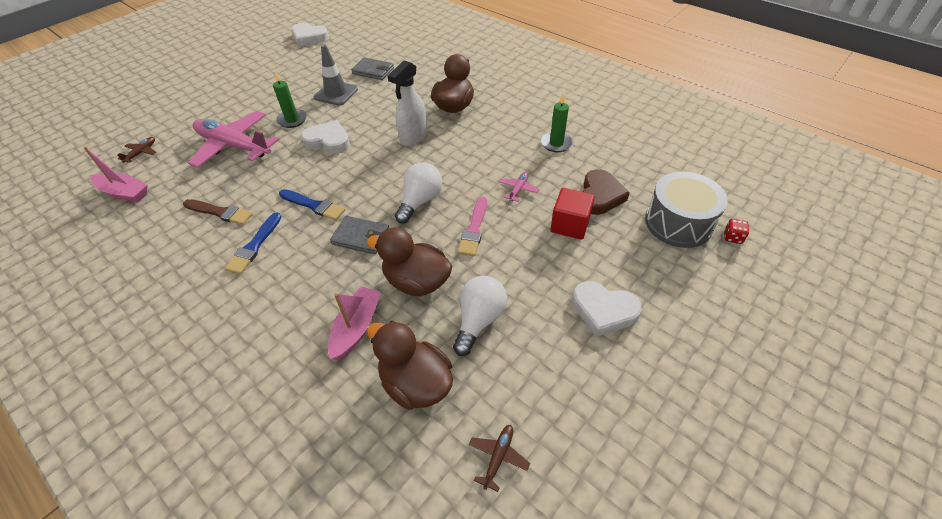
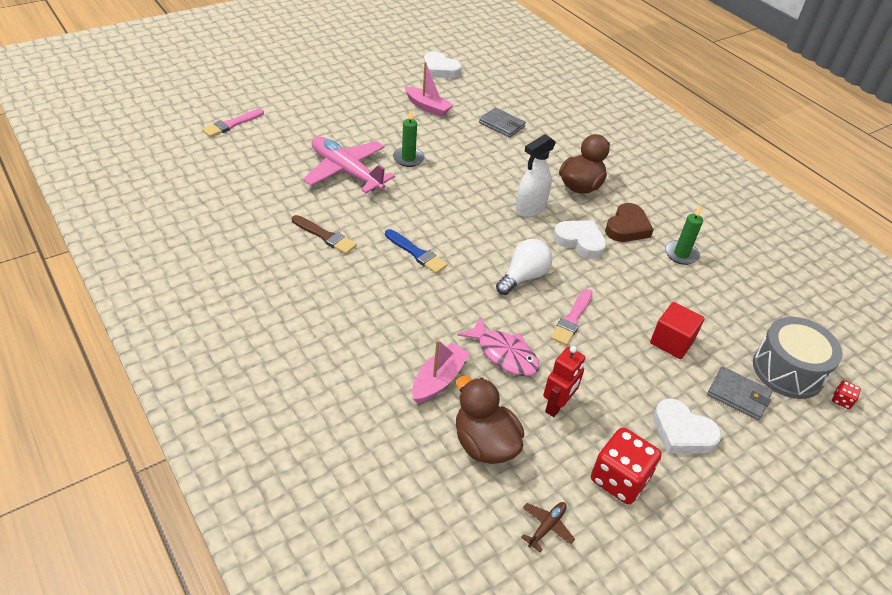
camera: 10 degrees right, 5 degrees down
pink boat [83,146,148,202] -> pink boat moved to [405,62,453,117]
brown plane [118,137,156,163] -> none
blue brush [225,212,281,274] -> none
white heart [301,120,350,154] -> white heart moved to [553,220,607,259]
grey traffic cone [314,44,358,106] -> none
grey wallet [330,216,389,254] -> grey wallet moved to [707,366,772,420]
brown duck [367,227,453,296] -> pink fish [457,316,539,376]
white light bulb [453,276,507,356] -> red robot [543,346,585,417]
pink plane [499,172,540,202] -> none
brown heart [583,169,630,215] -> brown heart moved to [605,203,654,242]
none -> pink brush [202,109,264,137]
none -> red dice [591,427,662,504]

